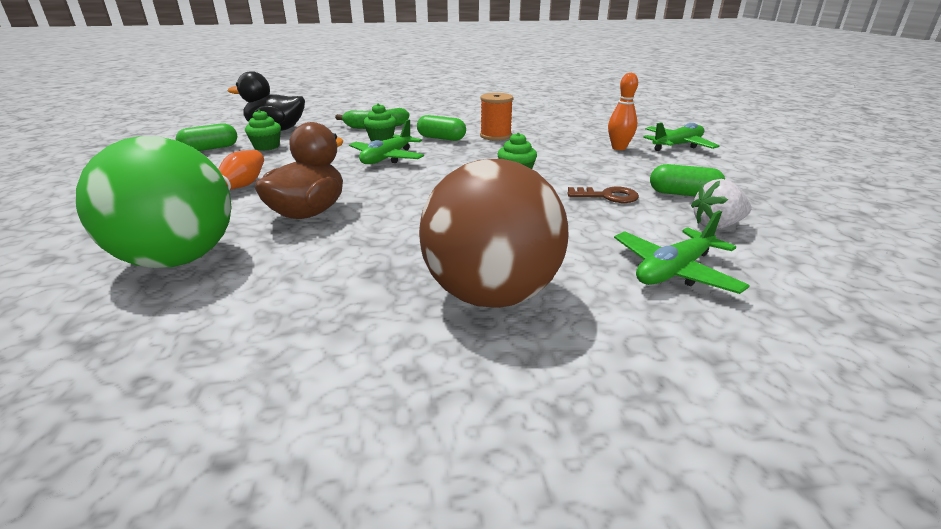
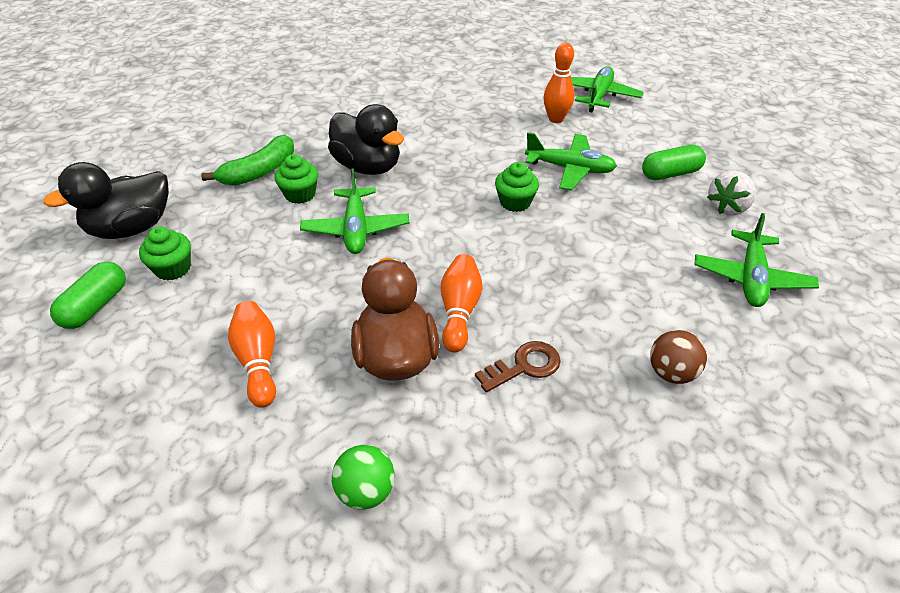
camera: 35 degrees left, 15 degrees up
green ball [76,136,231,268] -> green ball [332,445,395,509], size x0.42
green capsule [417,115,466,141] -> black duck [328,104,404,175]
brown ball [419,159,569,308] -> brown ball [650,330,707,384], size x0.42
orange spool [480,93,513,141] -> none
brown key [567,187,639,203] -> brown key moved to [475,341,561,392]
none -> orange bowling pin [441,254,482,353]
none -> green plane [525,132,617,191]

